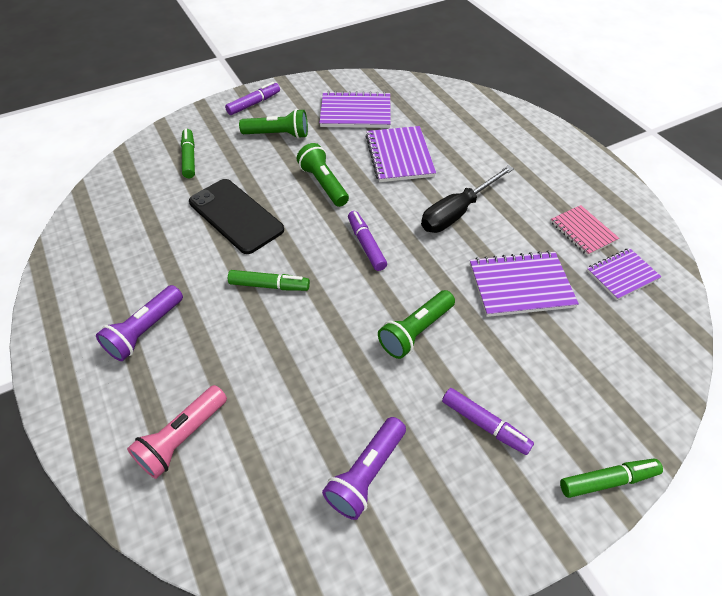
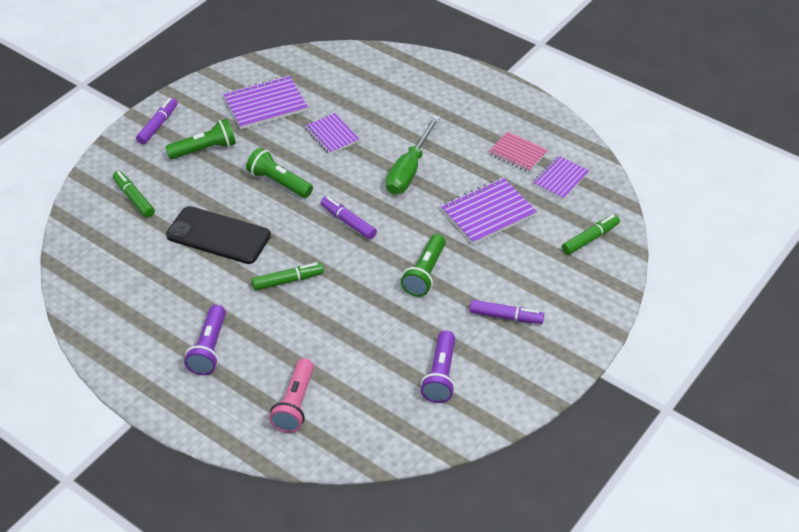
camera: 25 degrees left, 5 degrees down
purple notebook [365,126,436,182] -> purple notebook [305,113,359,155], size x0.65
black screwdriver [421,165,514,233] -> green screwdriver [386,115,440,195]
green marker [560,459,663,498] -> green marker moved to [562,214,620,255]

